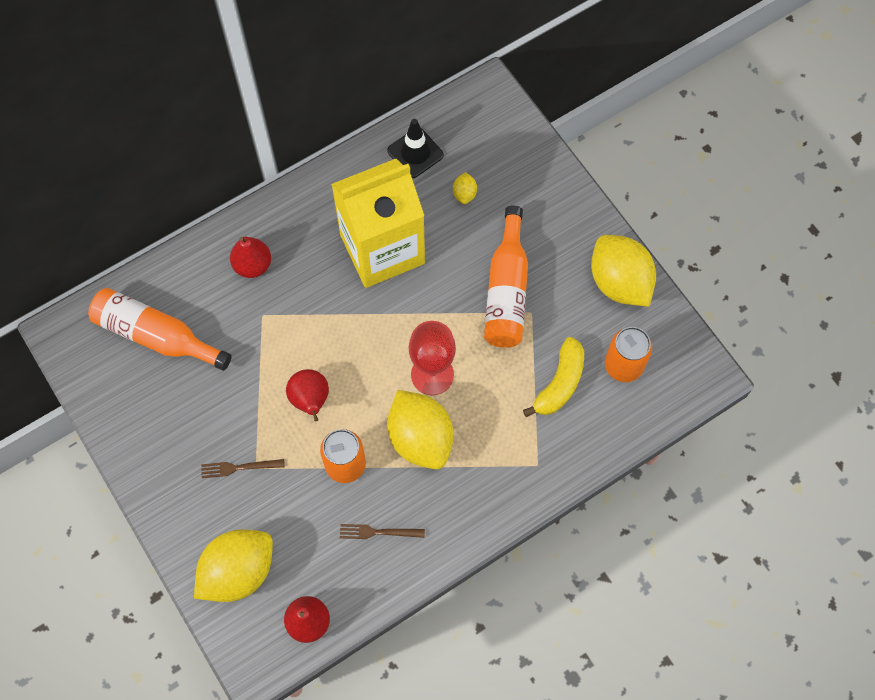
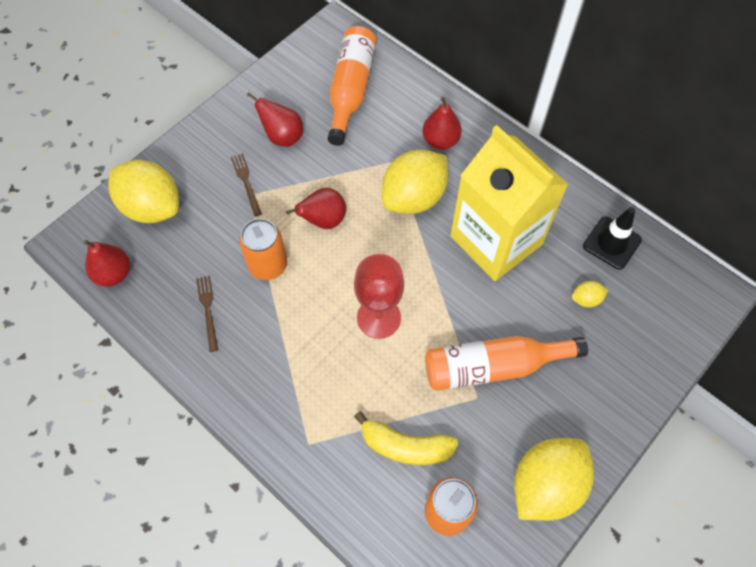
camera: 75 degrees right, 5 degrees down
yellow lemon [387,390,453,469] -> yellow lemon moved to [382,150,448,214]
none -> red pear [247,92,303,147]

